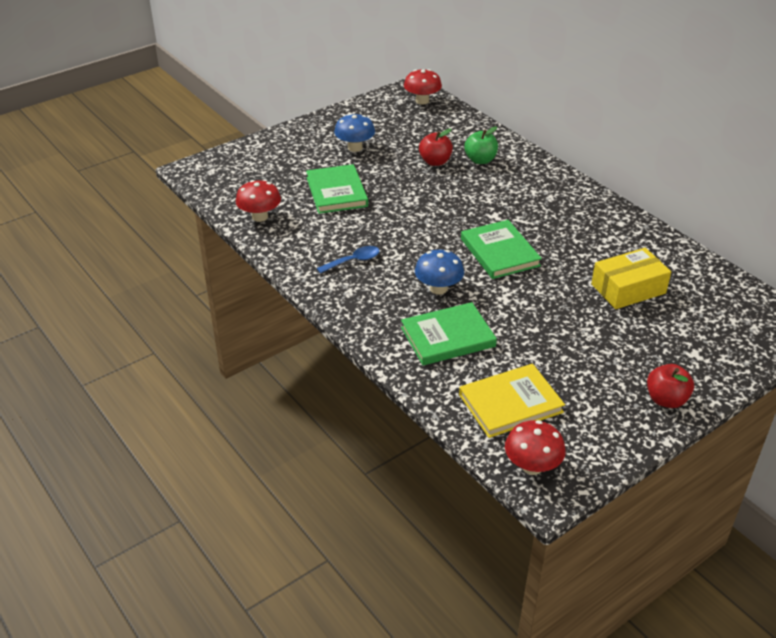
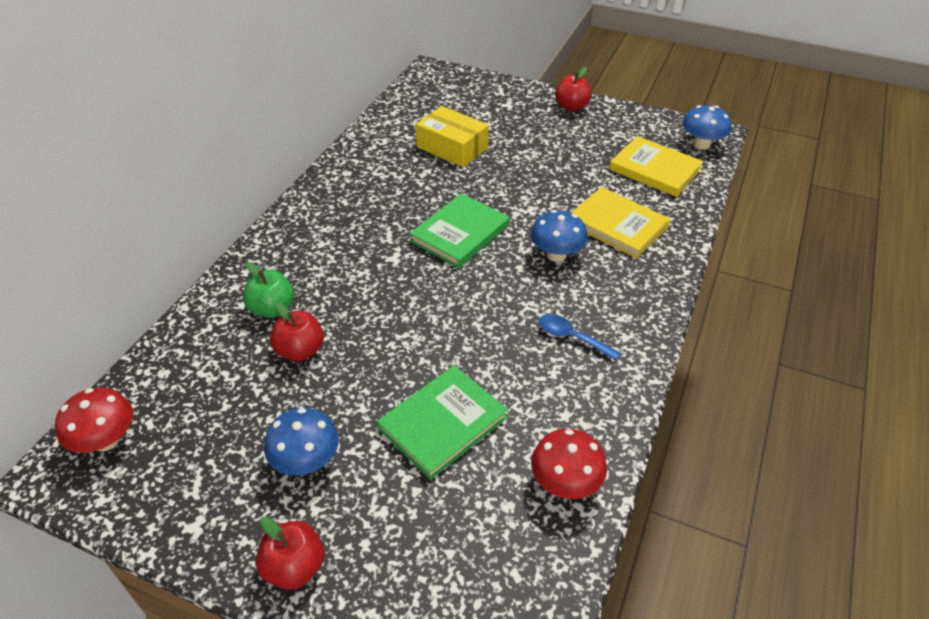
camera: 120 degrees left, 5 degrees up
green book [401,302,497,365] -> yellow book [571,187,670,259]
red mushroom [505,420,566,475] -> blue mushroom [682,105,732,150]
none -> red apple [256,517,324,590]

